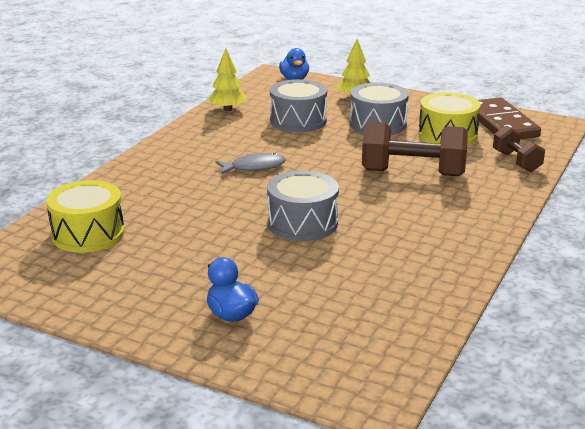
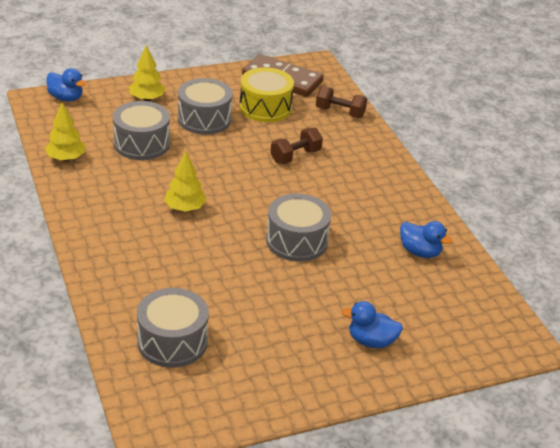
camera: 50 degrees left, 10 degrees up
yellow drum [46,180,125,253] -> grey drum [137,288,209,368]
grey fish [215,153,286,174] -> yellow tree [164,151,207,212]
brown dumbbell [362,122,468,176] -> brown dumbbell [270,128,323,164], size x0.57
none -> blue duck [400,221,452,258]

